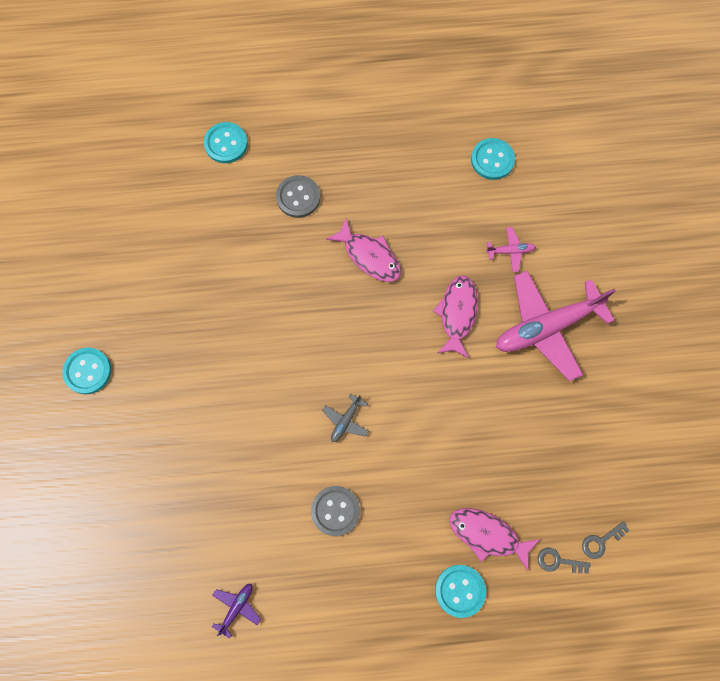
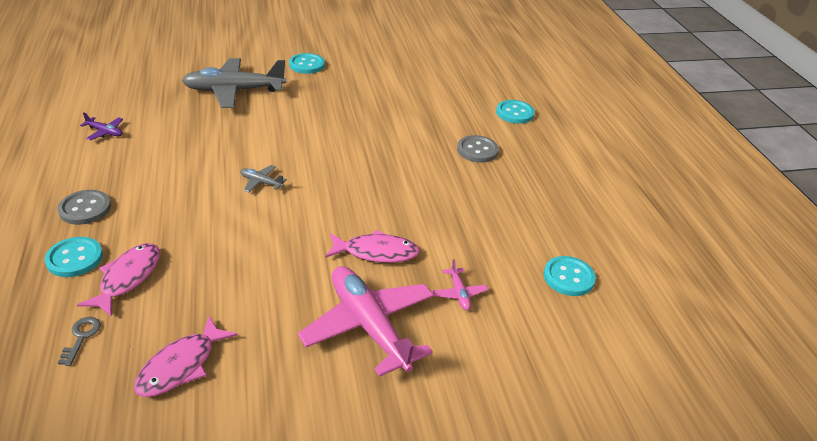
camera: 80 degrees right, 35 degrees down
grey button [311,486,360,536] -> grey button moved to [58,190,111,225]
pink fish [326,218,401,282] -> pink fish moved to [134,317,238,397]
grey key [582,521,630,559] -> none
none -> grey plane [182,58,286,108]

